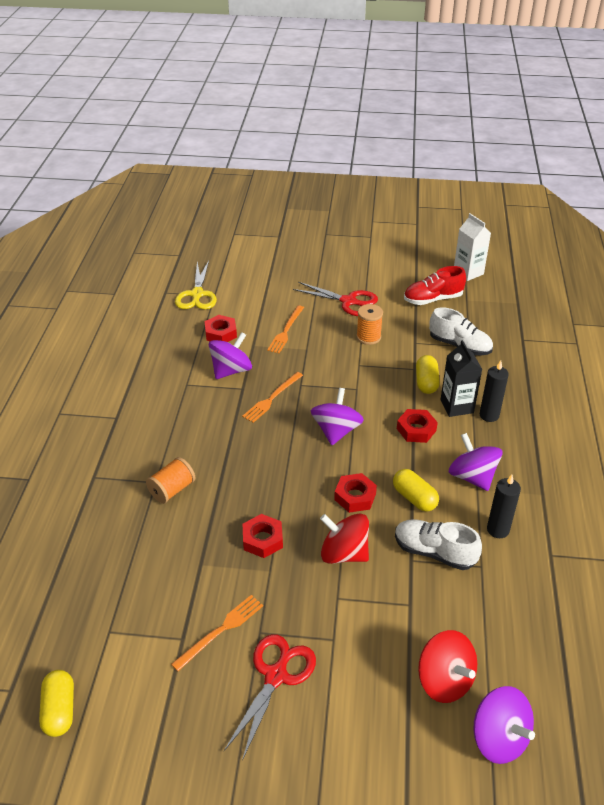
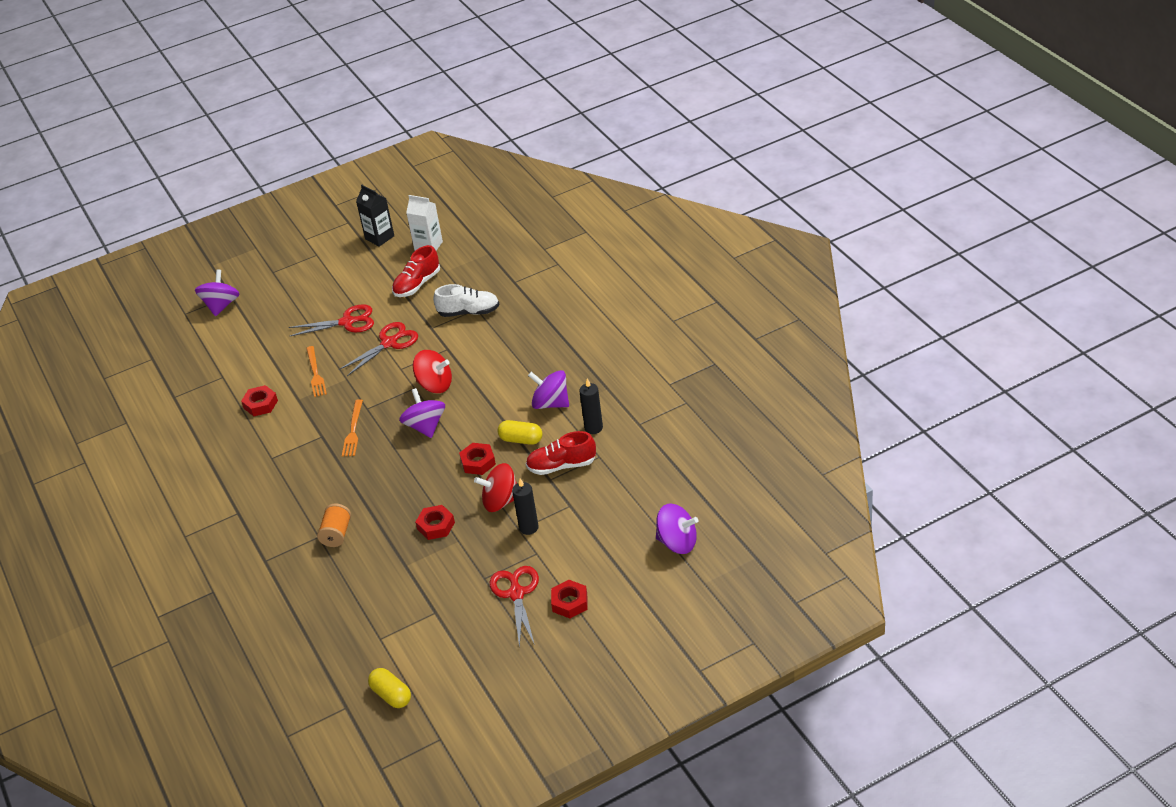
camera: 30 degrees left, 0 degrees up
orange fork [171,595,263,671] -> none
yellow scissors [175,261,217,309] -> none
purple spinning top [209,332,252,379] -> purple spinning top moved to [195,269,239,316]
orange spool [356,304,383,345] -> red scissors [339,322,418,376]
white shoe [395,519,482,570] -> red shoe [526,431,596,475]
red nut [397,409,438,443] -> red nut moved to [551,580,588,618]
yellow capsule [416,355,440,394] -> none
red spinning top [418,630,477,703] -> red spinning top moved to [413,350,452,393]
black carton [441,340,482,417] -> black carton moved to [356,185,394,246]
black candle [480,360,509,422] -> black candle moved to [512,478,539,535]

